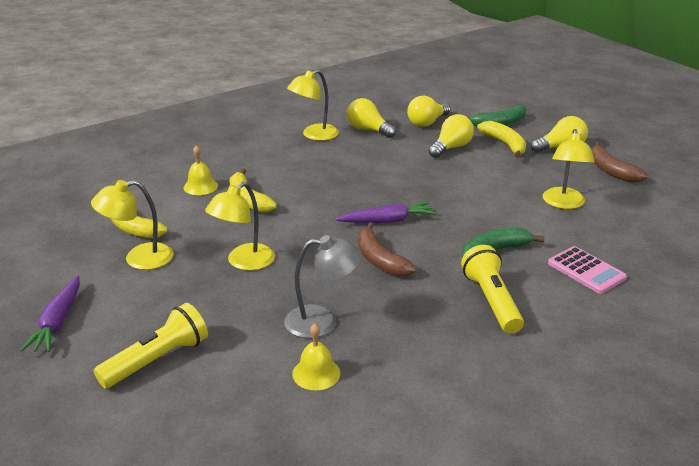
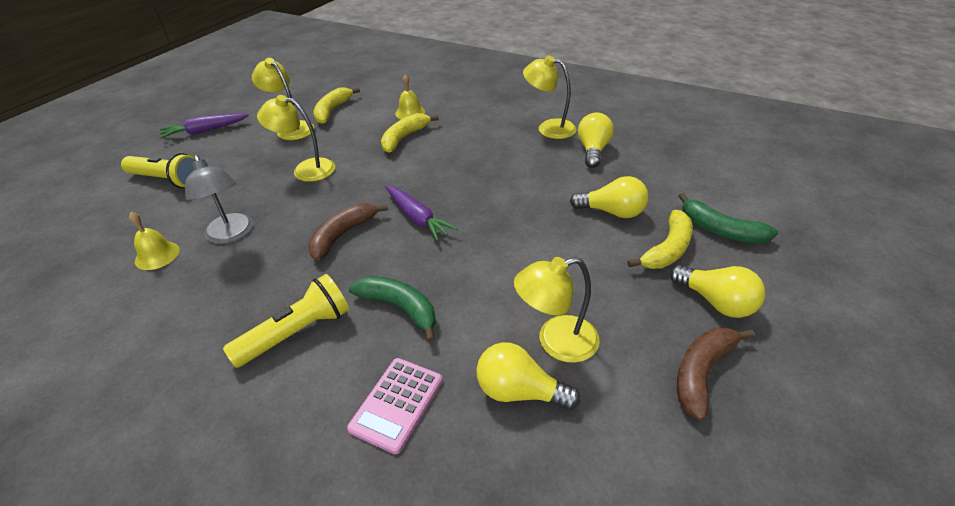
camera: 65 degrees right, 10 degrees up
yellow light bulb [407,96,451,127] -> yellow light bulb moved to [476,342,581,410]

